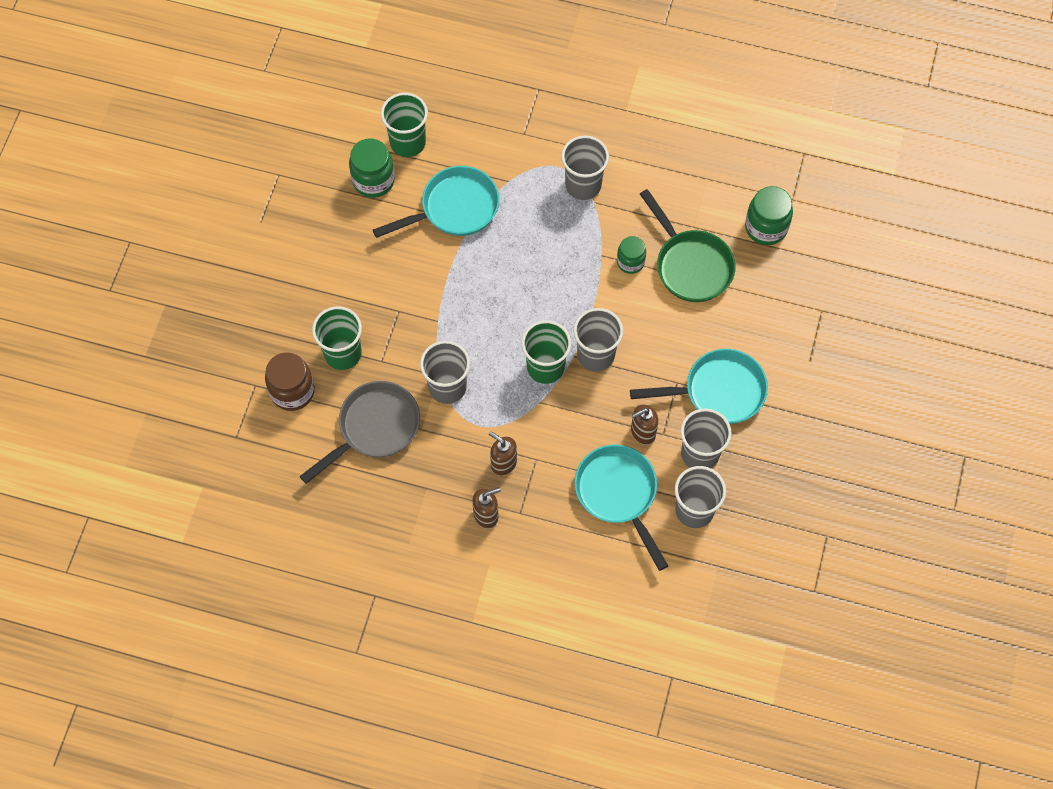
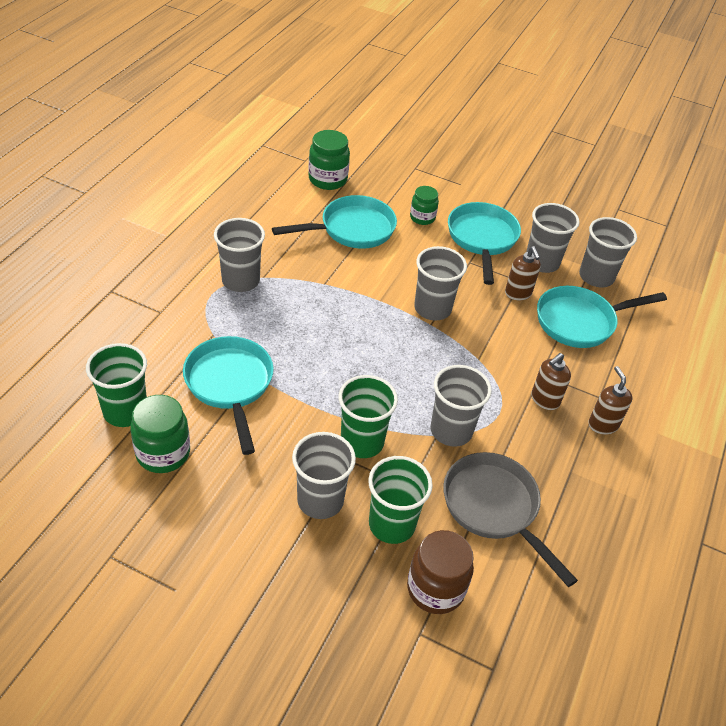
camera: 85 degrees left, 20 degrees down
green cup [522,320,571,384] -> green cup moved to [339,375,398,458]
green jar [617,236,646,274] -> green jar moved to [410,186,439,225]
green pan [640,189,736,302] -> turquoise pan [272,195,397,249]
none -> grey cup [292,432,356,519]

